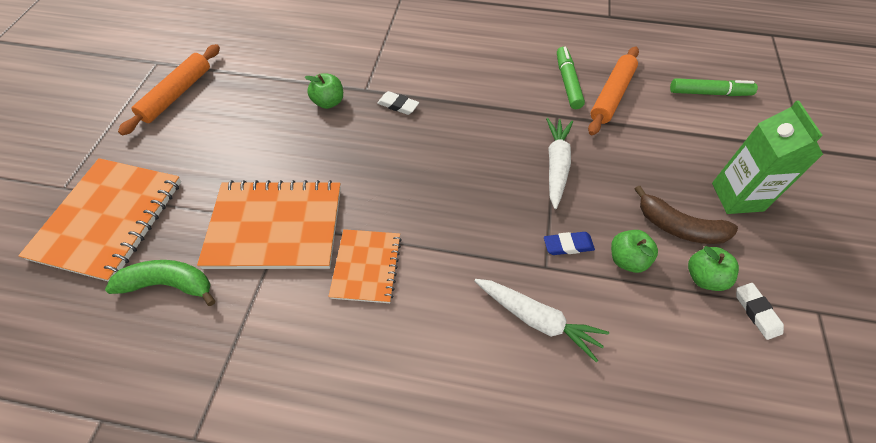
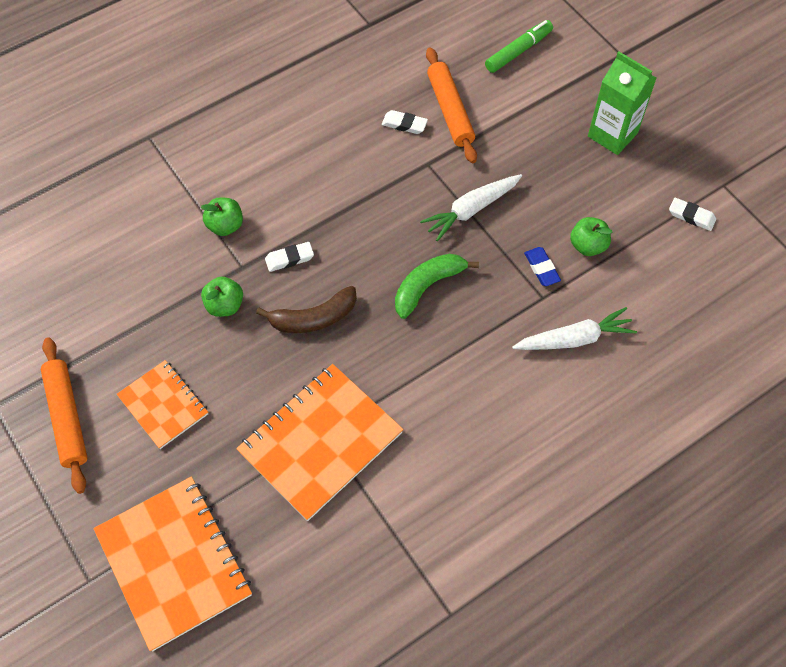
camera: 45 degrees left, 5 degrees up
green banana [105,260,216,306] -> green banana moved to [395,254,479,319]
orange notebook [328,229,402,303] -> orange notebook moved to [117,360,208,449]
blue eraser [544,232,595,255] -> blue eraser turned 60 degrees counterclockwise [524,247,561,286]
white carrot [546,118,573,209] -> white carrot turned 90 degrees counterclockwise [420,174,522,242]
green marker [557,47,585,109] -> white eraser [382,110,428,134]
brown banana [635,186,738,244] -> brown banana moved to [256,286,357,333]
green apple [688,246,739,291] -> green apple moved to [201,198,243,236]

